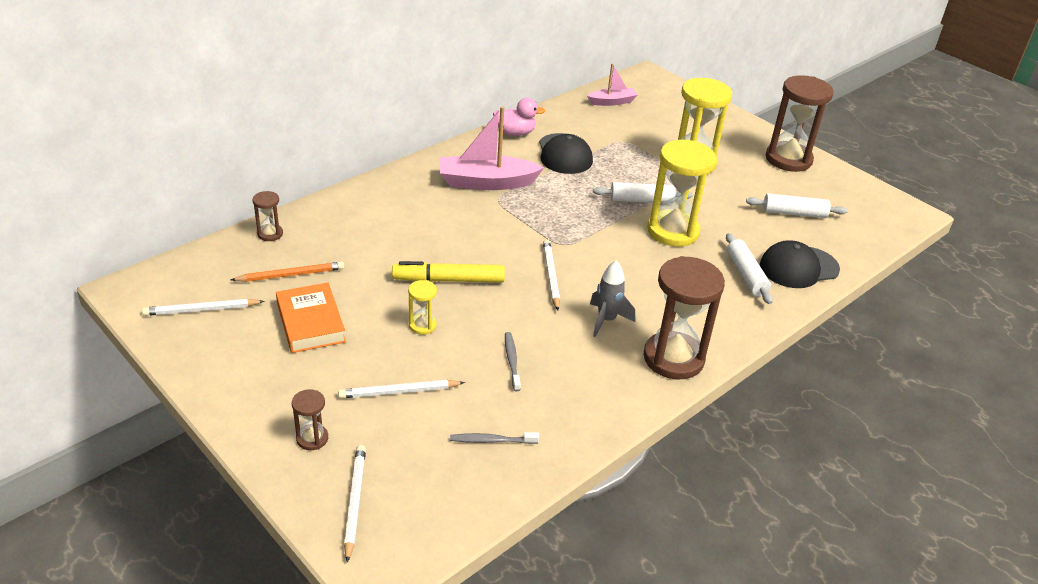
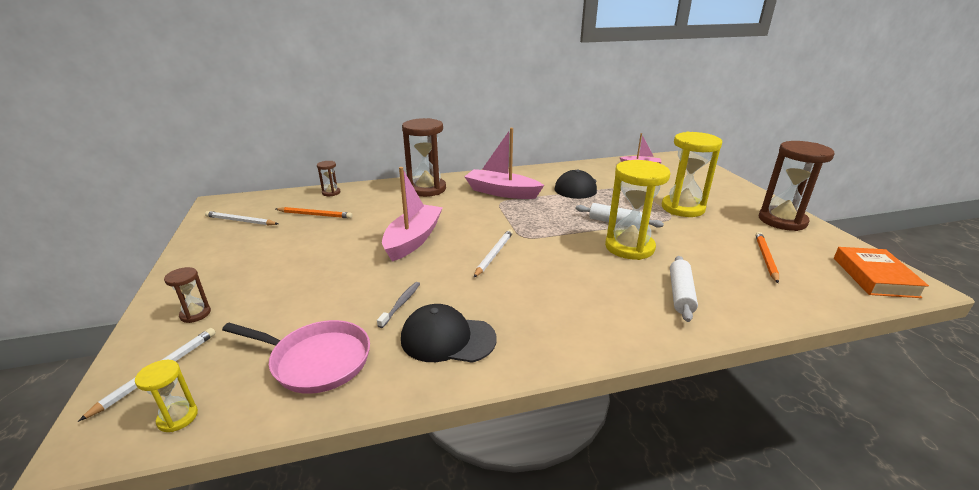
camera: 30 degrees right, 10 degrees down
orange book [276,283,346,353] -> orange book moved to [834,247,929,298]
white pencil [338,380,465,399] -> none
yellow marker [392,261,505,283] -> pink boat [382,167,443,261]
yellow hourglass [408,280,437,335] -> yellow hourglass moved to [135,360,198,432]
grey toothbrush [450,432,539,444] -> pink pan [222,320,370,394]
pink duck [493,98,545,136] -> none
grey rocket [590,261,635,337] -> none
brown hourglass [643,256,725,379] -> brown hourglass moved to [402,118,446,197]
white rolling pin [746,193,848,218] -> orange pencil [755,232,779,283]
black cap [760,240,840,288] -> black cap moved to [401,304,497,363]

